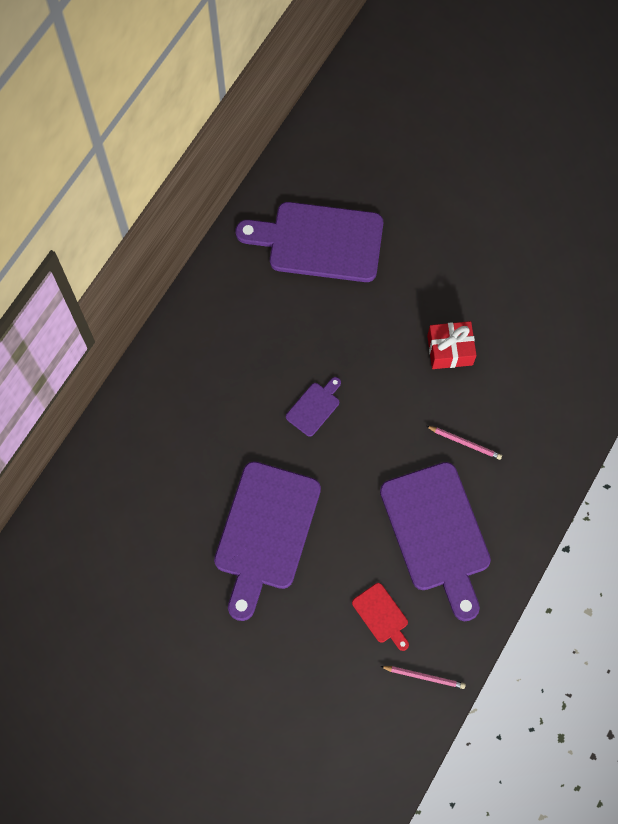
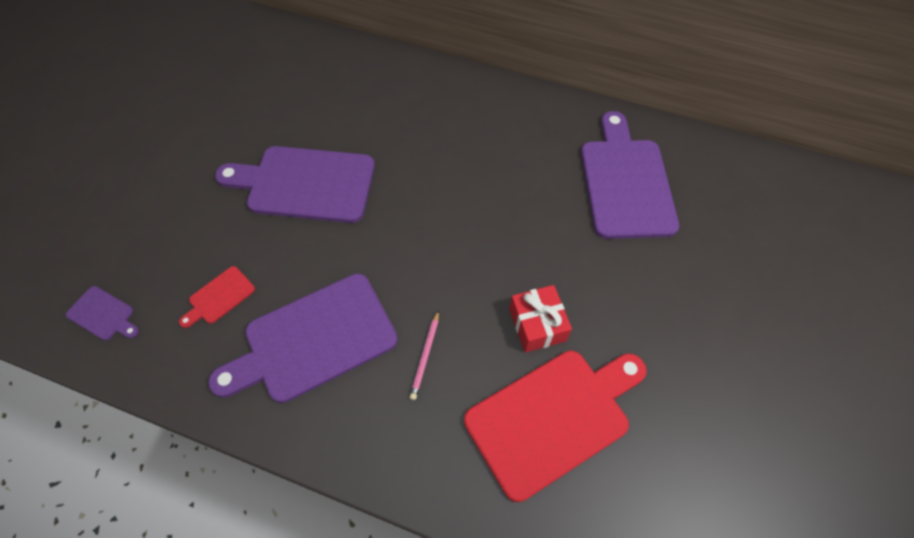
camera: 80 degrees right, 10 degrees down
purple cutting board [286,377,341,437] -> purple cutting board moved to [66,286,139,340]
pink pencil [380,666,465,689] -> none
none -> red cutting board [464,351,647,502]

